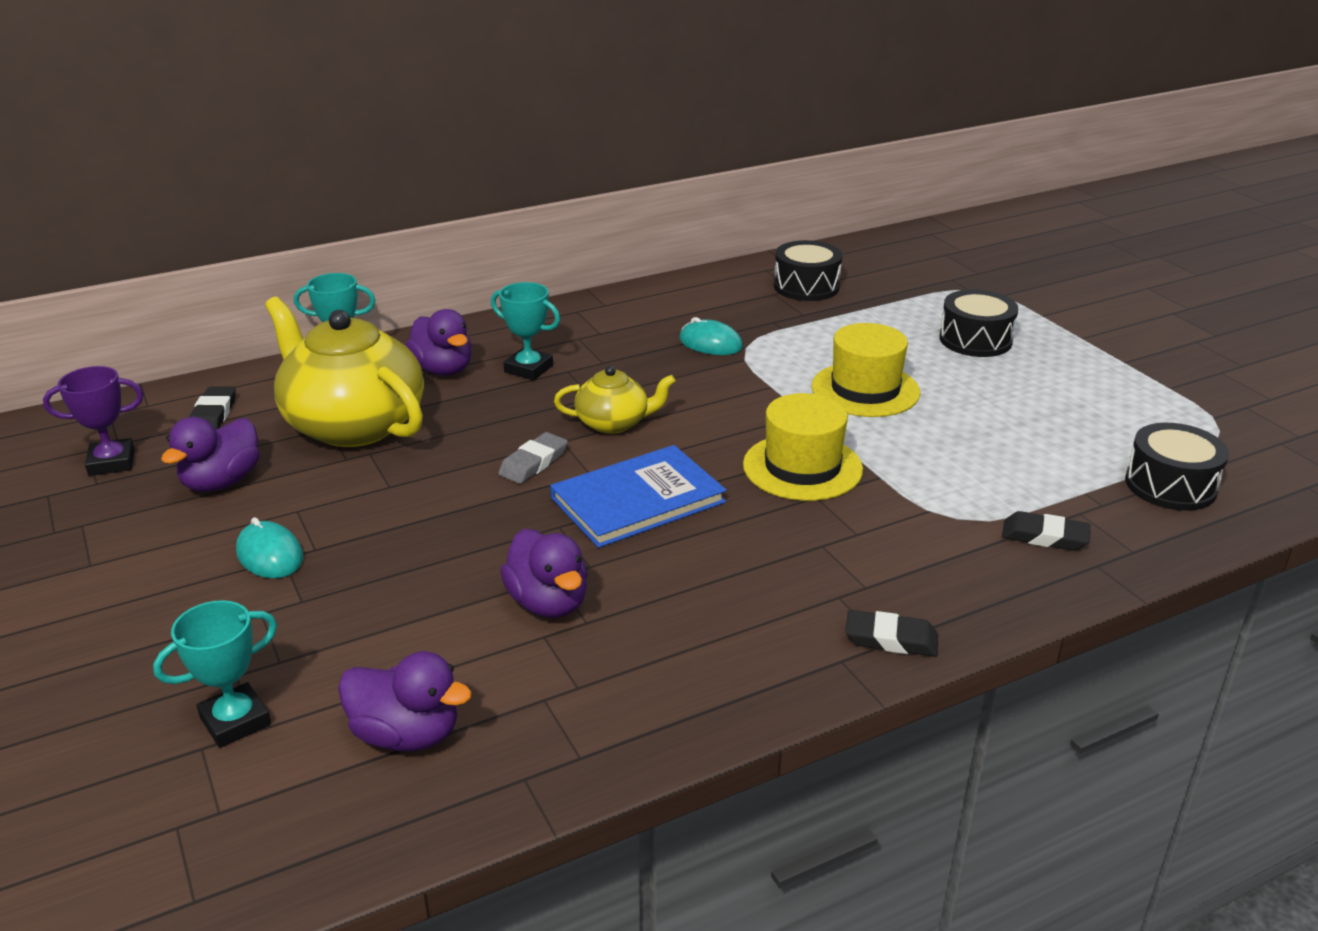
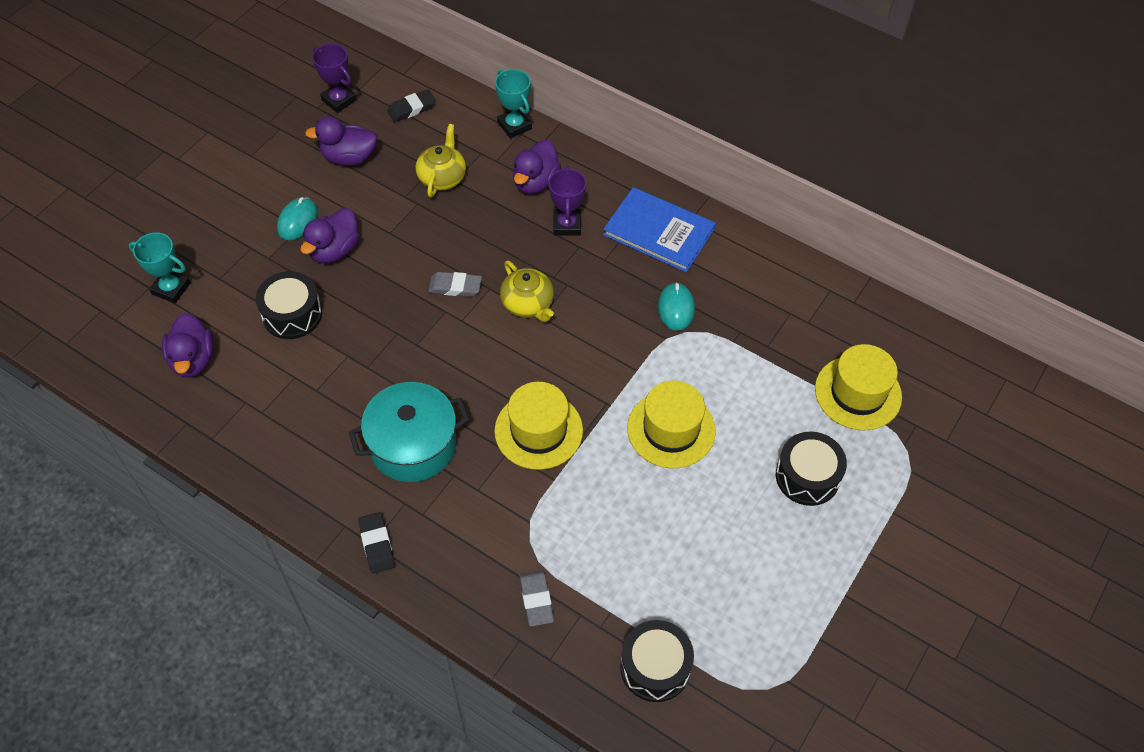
camera: 60 degrees right, 25 degrees up
yellow teapot [265,296,424,447] -> yellow teapot [416,124,466,198], size x0.51
turquoise trophy [491,282,560,380] -> purple trophy [549,166,586,235]
purple duck [500,529,588,618] -> purple duck moved to [300,208,360,263]
blue book [550,445,726,548] -> blue book moved to [603,187,716,272]
black drum [774,240,842,301] -> black drum moved to [256,271,322,339]
black eraser [1002,511,1090,550] -> grey eraser [519,570,554,626]
none -> turquoise pot [349,382,469,482]
none -> yellow hat [815,344,902,430]

